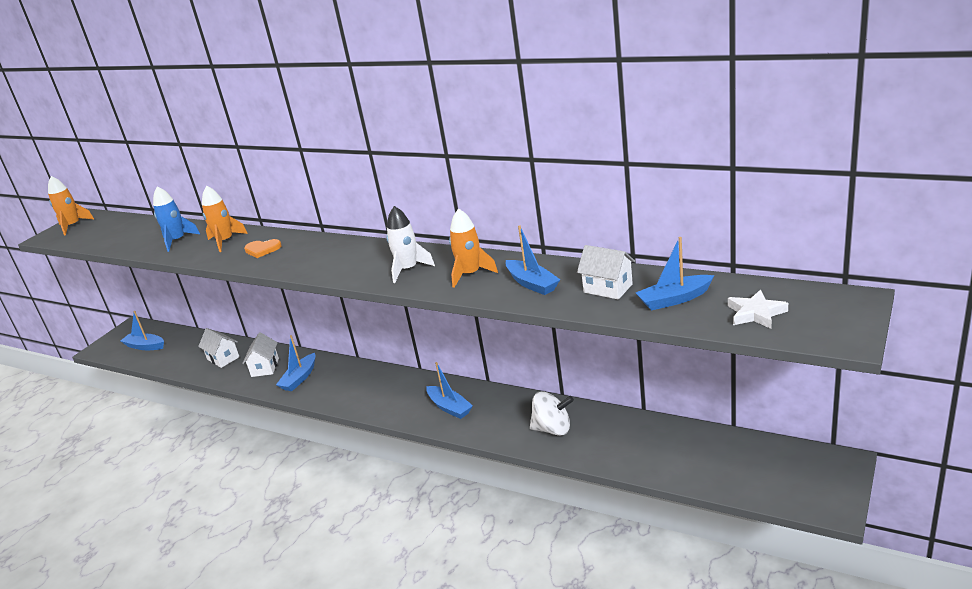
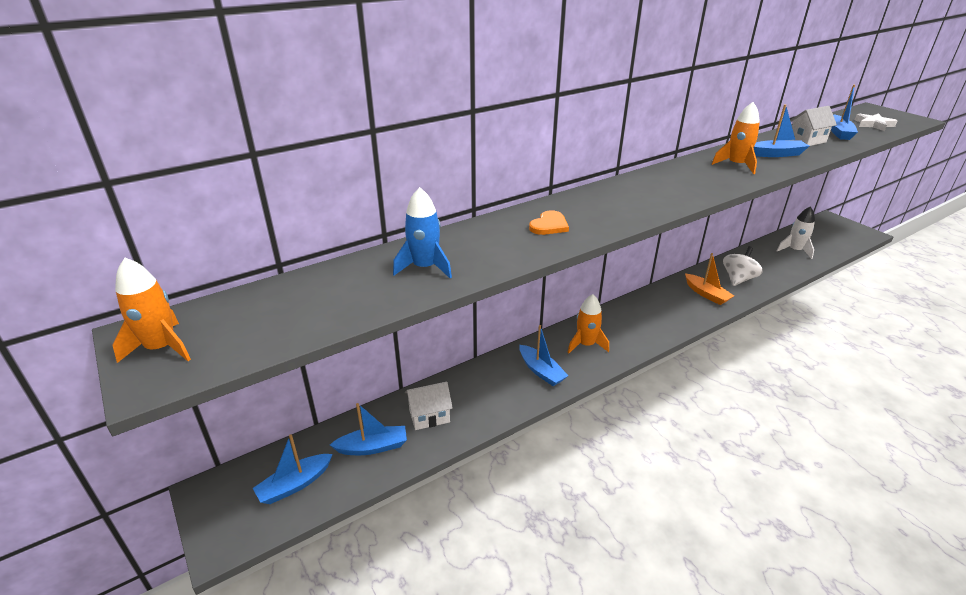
camera: 65 degrees left, 5 degrees up
orange rocket [202,186,248,252] -> orange rocket moved to [567,294,609,354]
white house [242,332,279,377] -> none
white rocket [386,206,435,283] -> white rocket moved to [776,206,815,259]
blue boat [426,362,473,419] -> blue boat moved to [330,403,407,455]
none -> orange boat [685,253,734,305]

